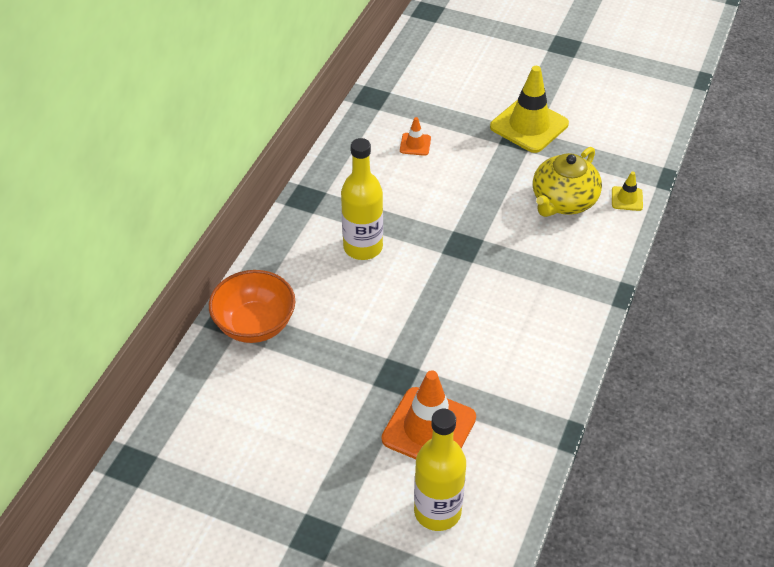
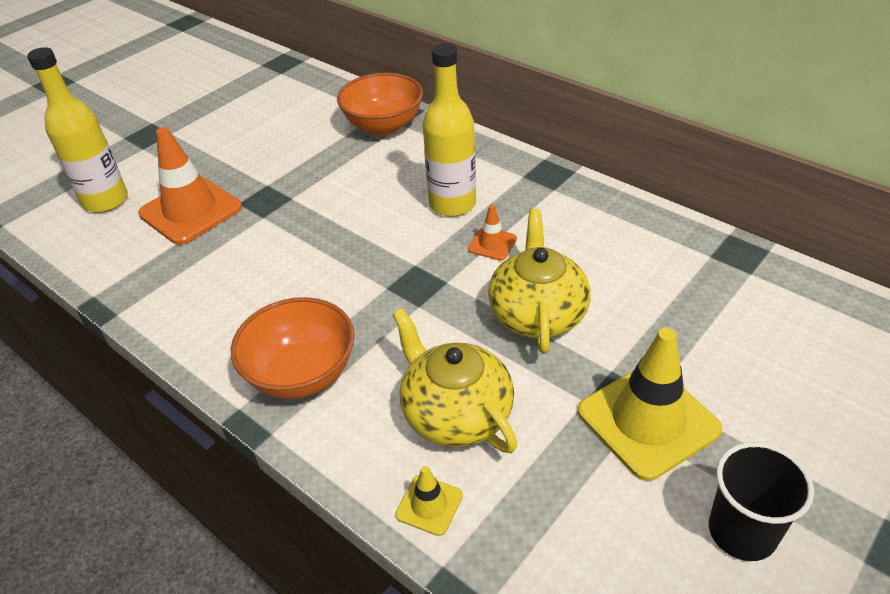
camera: 110 degrees right, 5 degrees down
orange traffic cone [400,117,431,156] -> orange traffic cone moved to [468,205,517,261]
none -> orange bowl [231,297,354,399]
none -> yellow teapot [488,209,590,354]
none -> black cup [709,442,814,561]

